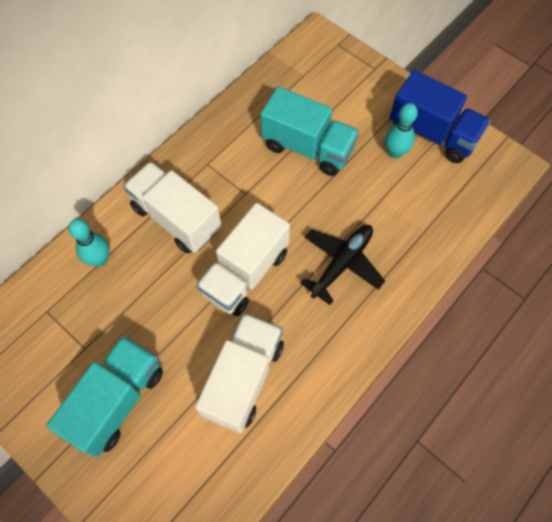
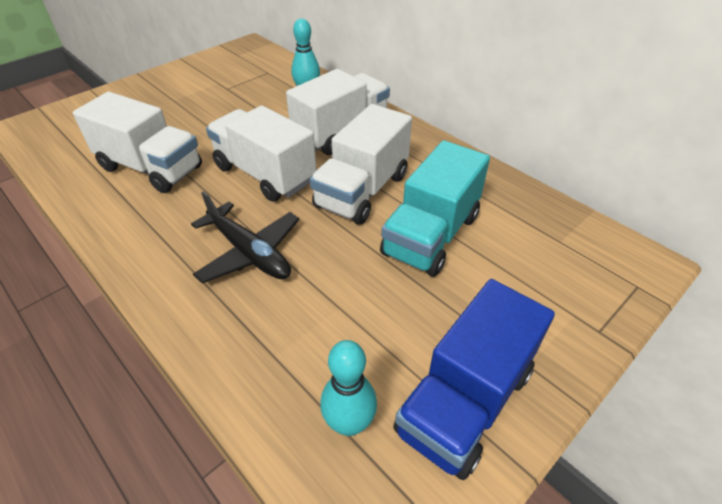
camera: 95 degrees right, 20 degrees down
turquoise truck [46,336,163,457] -> none
turquoise bowling pin [385,103,418,158] -> turquoise bowling pin moved to [320,340,377,436]
none -> white truck [310,104,412,225]

